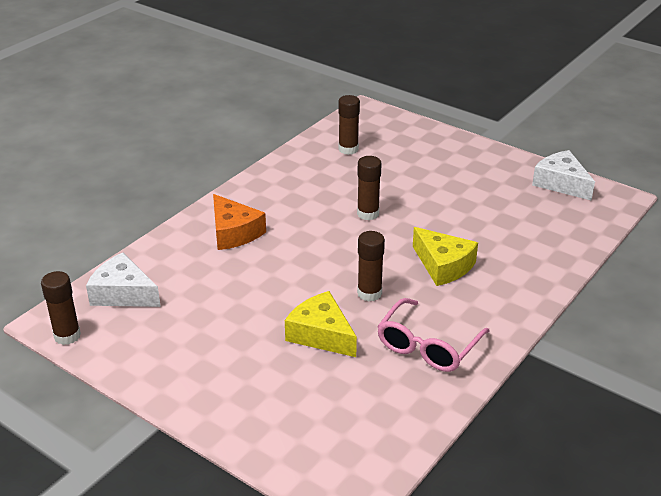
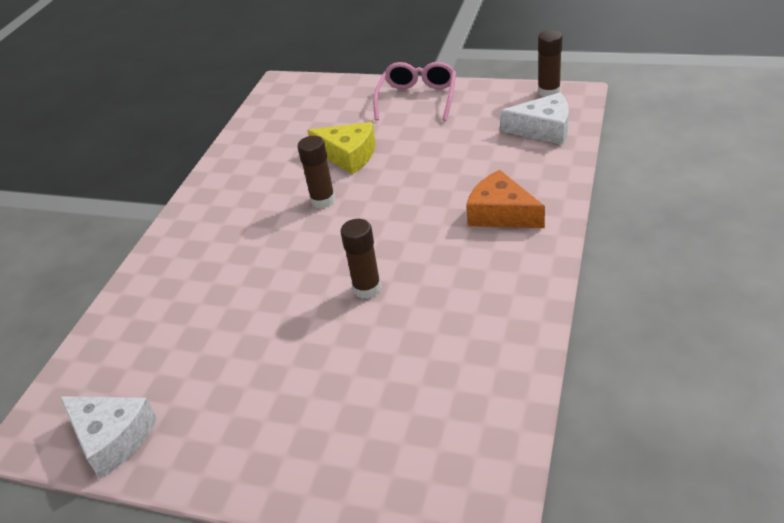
camera: 165 degrees right, 5 degrees up
brown glue stick [338,95,360,155] -> none
pink glasses [377,298,490,372] -> pink glasses moved to [373,62,456,121]
yellow cheese [413,227,478,286] -> none

